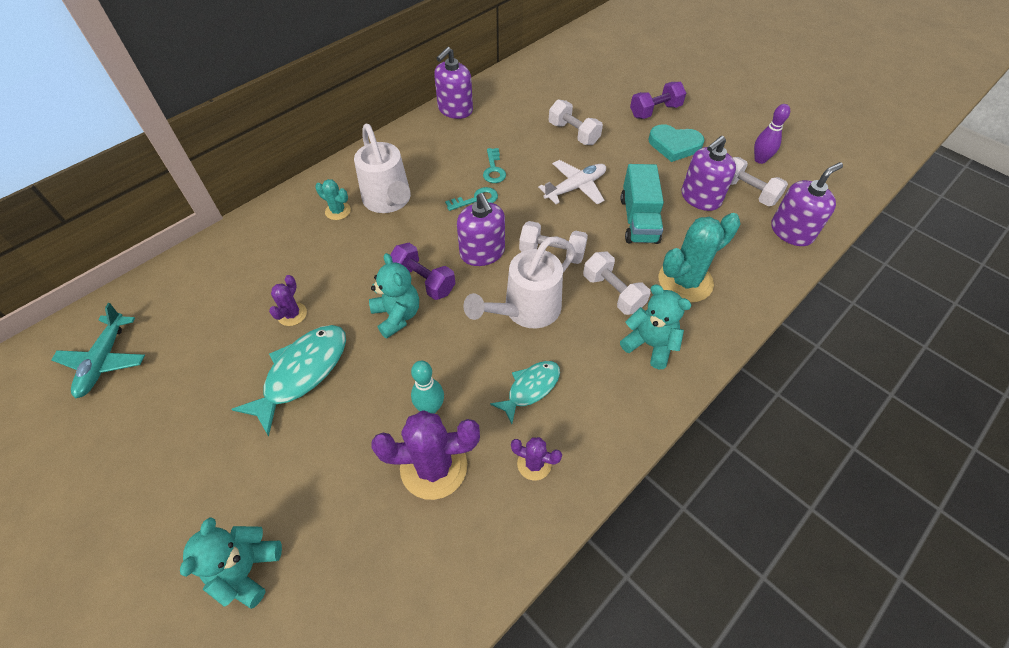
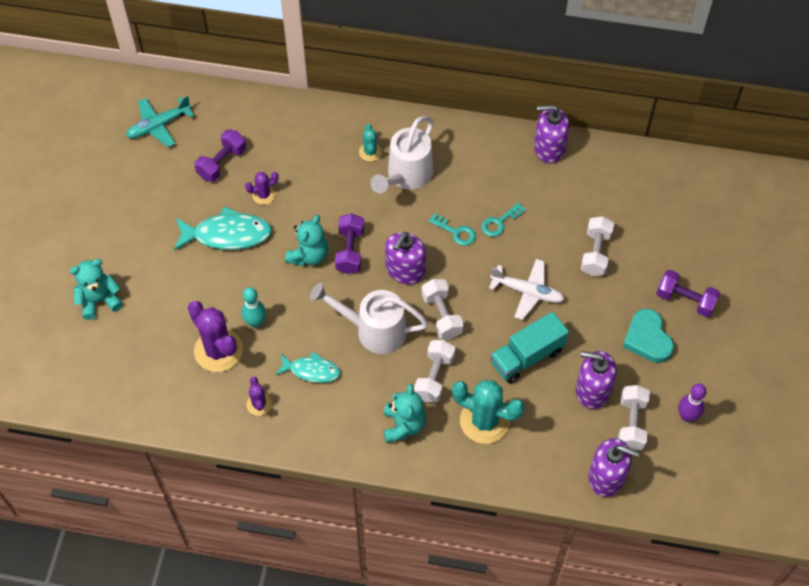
camera: 55 degrees right, 5 degrees up
none -> purple dumbbell [194,129,246,182]

